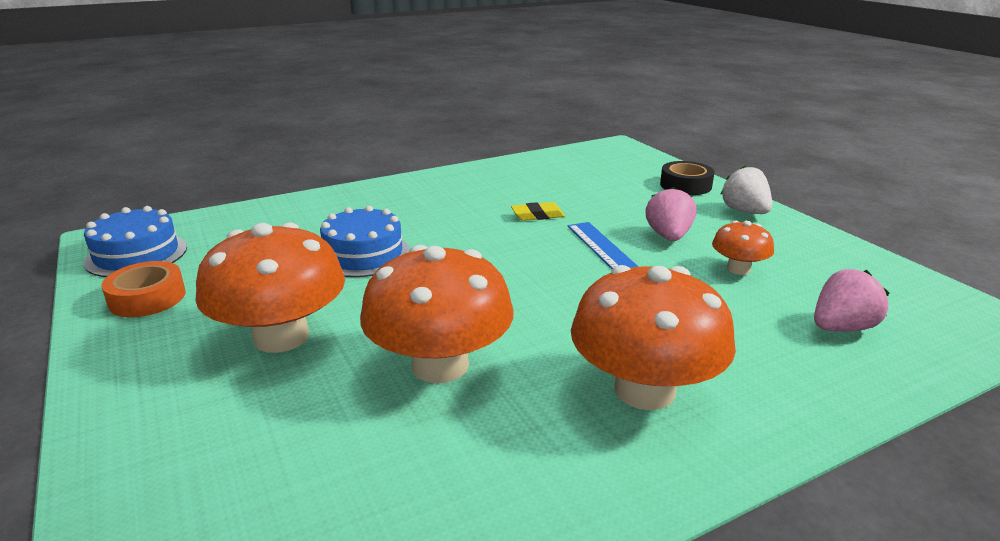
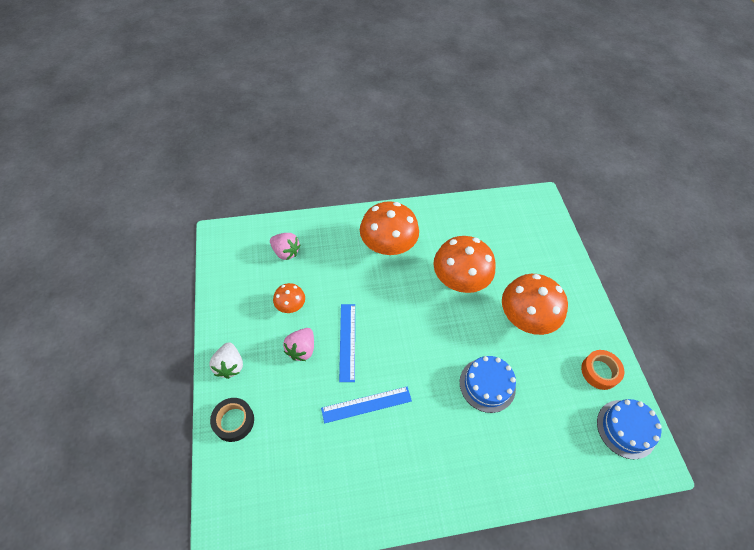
camera: 165 degrees left, 30 degrees up
yellow eraser [511,202,565,221] -> blue ruler [321,387,412,424]
pink strawberry [814,269,889,331] -> pink strawberry turned 135 degrees counterclockwise [270,233,301,260]

